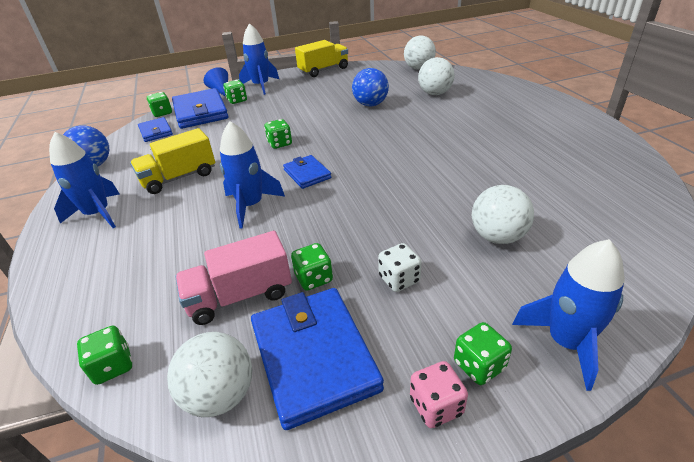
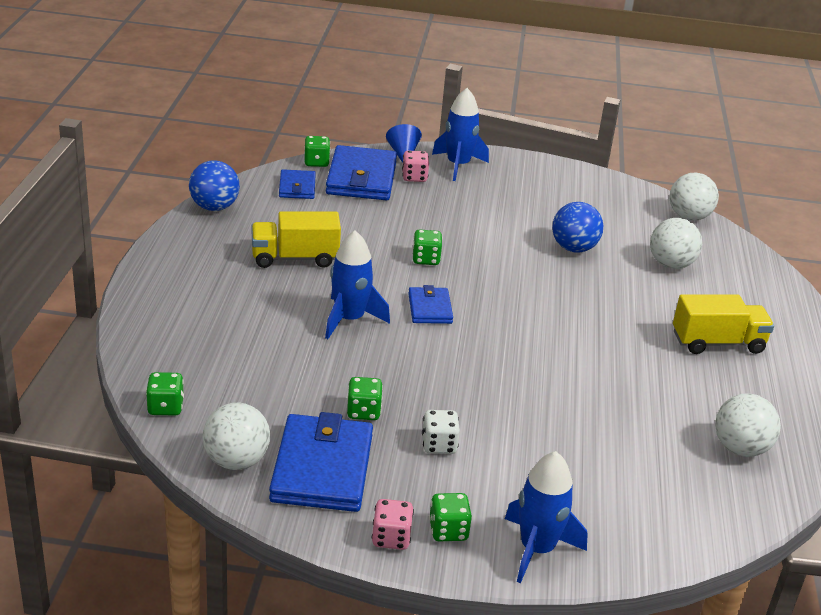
camera: 20 degrees right, 5 degrees down
blue rocket [49,132,120,228] -> none
pink truck [175,231,292,325] -> none
green dice [223,80,247,104] -> pink dice [402,151,429,182]
yellow truck [295,40,348,77] -> yellow truck moved to [673,294,774,354]
white ball [471,185,534,244] -> white ball moved to [715,394,781,457]

